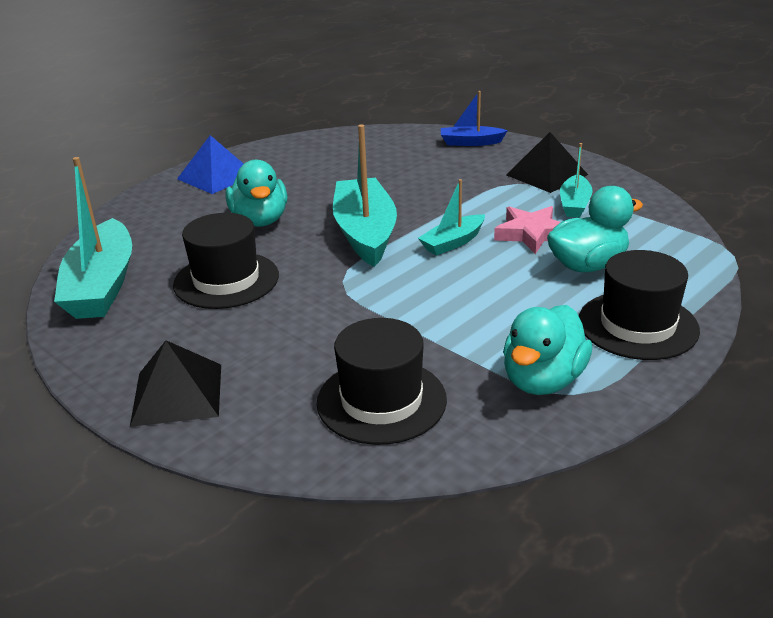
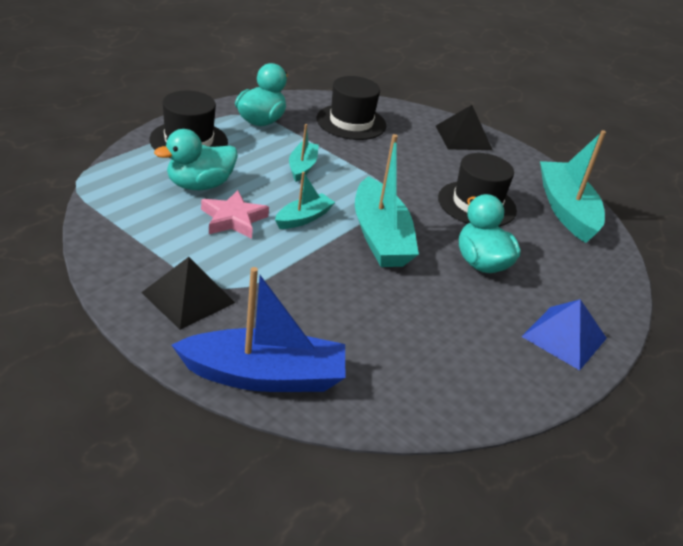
camera: 170 degrees right, 5 degrees up
blue boat [441,91,508,146] -> blue boat [172,267,345,392], size x1.87
turquoise boat [560,143,593,218] -> turquoise boat moved to [289,124,319,182]

